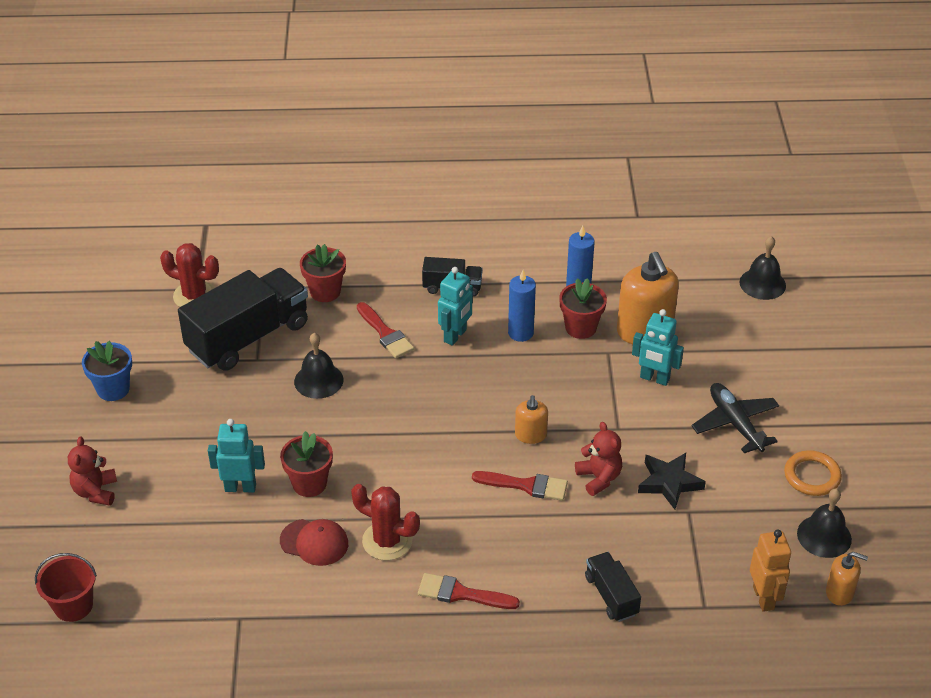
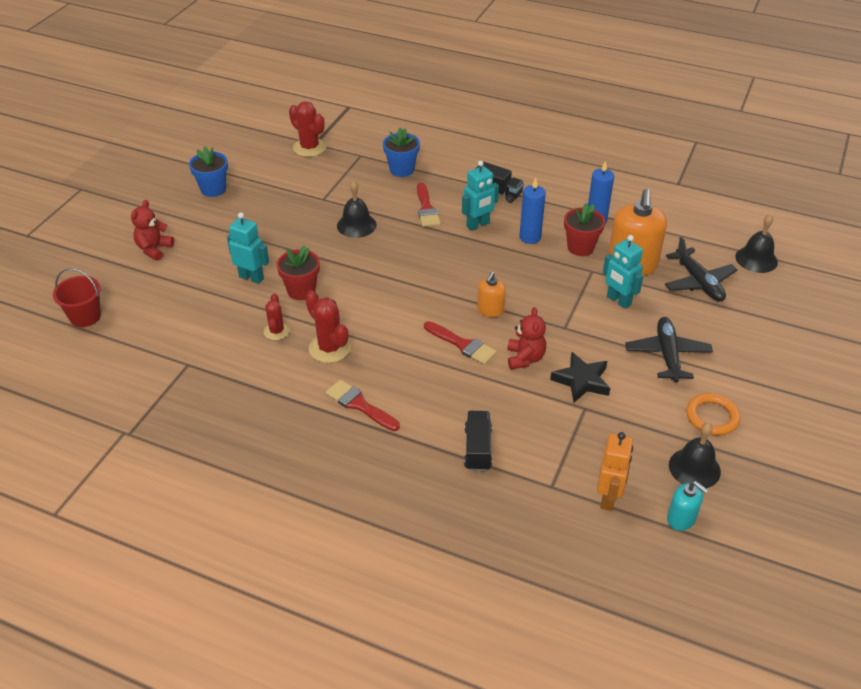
camera: 25 degrees right, 0 degrees up
black truck [178,268,308,371] -> none
red cap [280,519,348,566] -> red cactus [264,294,290,340]
red flower pot [300,244,346,302] -> blue flower pot [383,128,420,177]
orange soap dispenser [826,552,868,606] -> turquoise soap dispenser [667,481,708,531]
none -> black plane [665,236,737,302]

